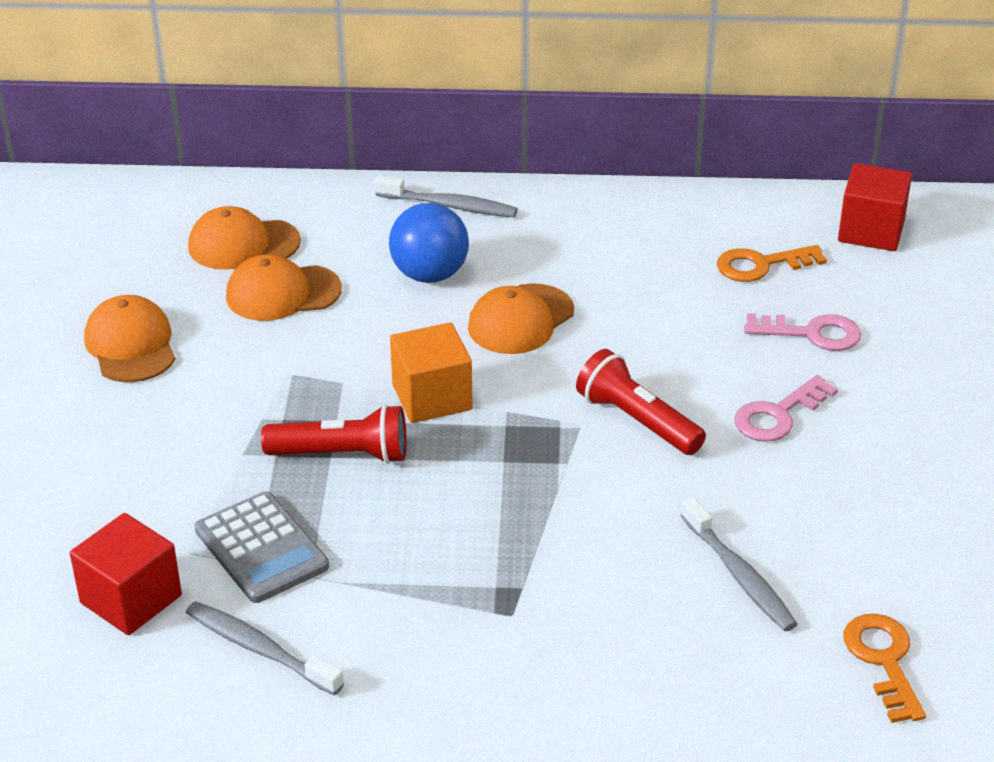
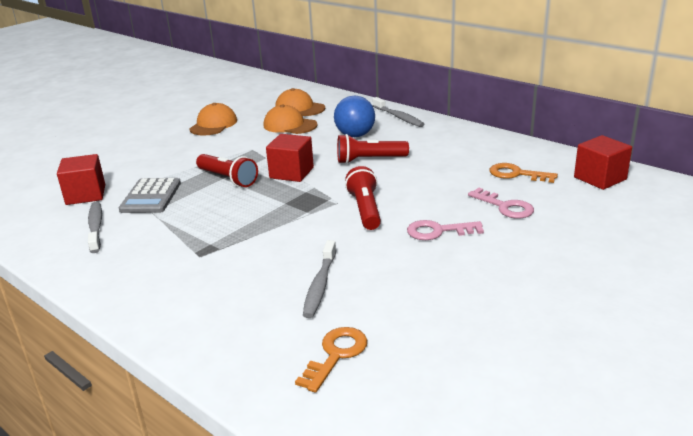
camera: 40 degrees right, 10 degrees down
orange cube [390,322,473,423] -> red cube [266,134,314,182]
orange cap [468,283,574,354] -> red flashlight [337,134,409,164]

